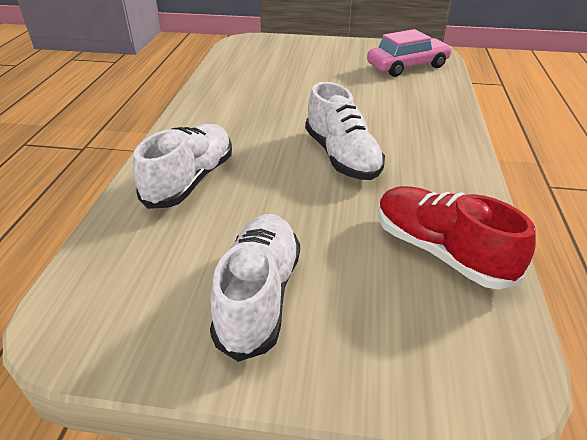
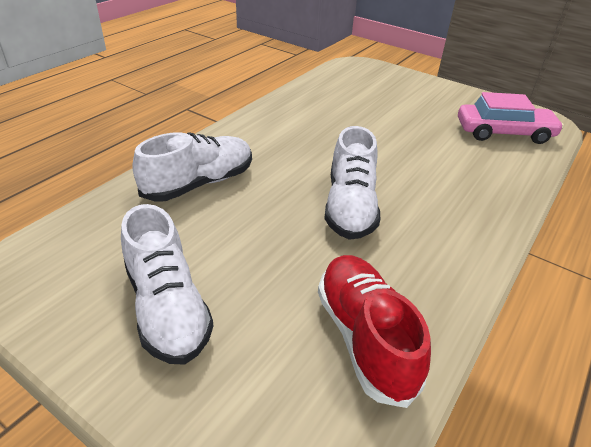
camera: 25 degrees right, 0 degrees up
white shoe [210,214,300,362] -> white shoe turned 120 degrees clockwise [121,204,213,365]

